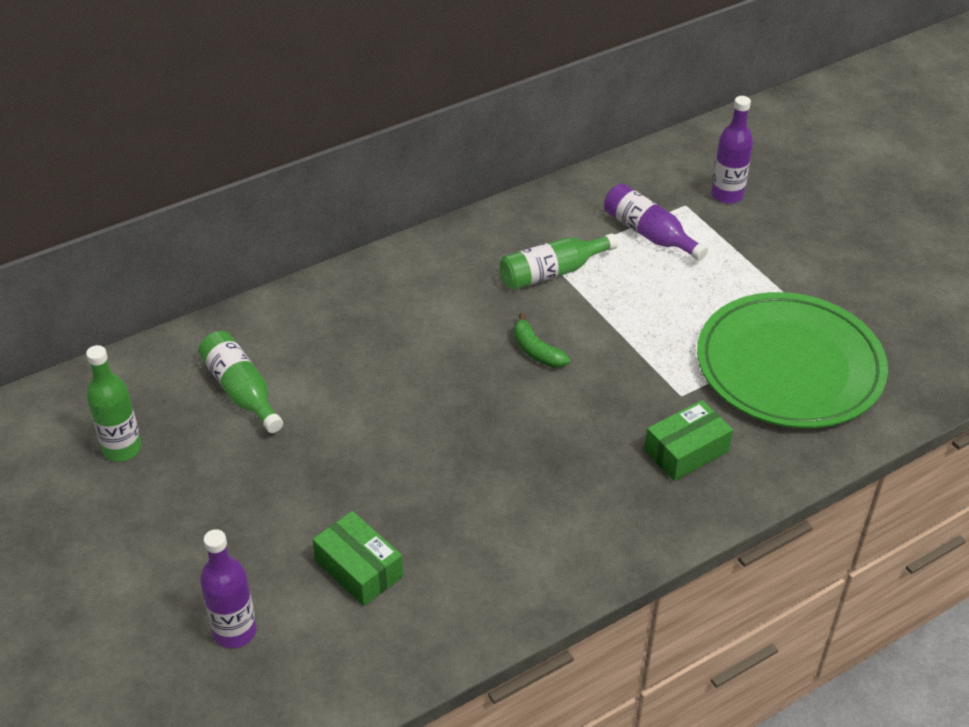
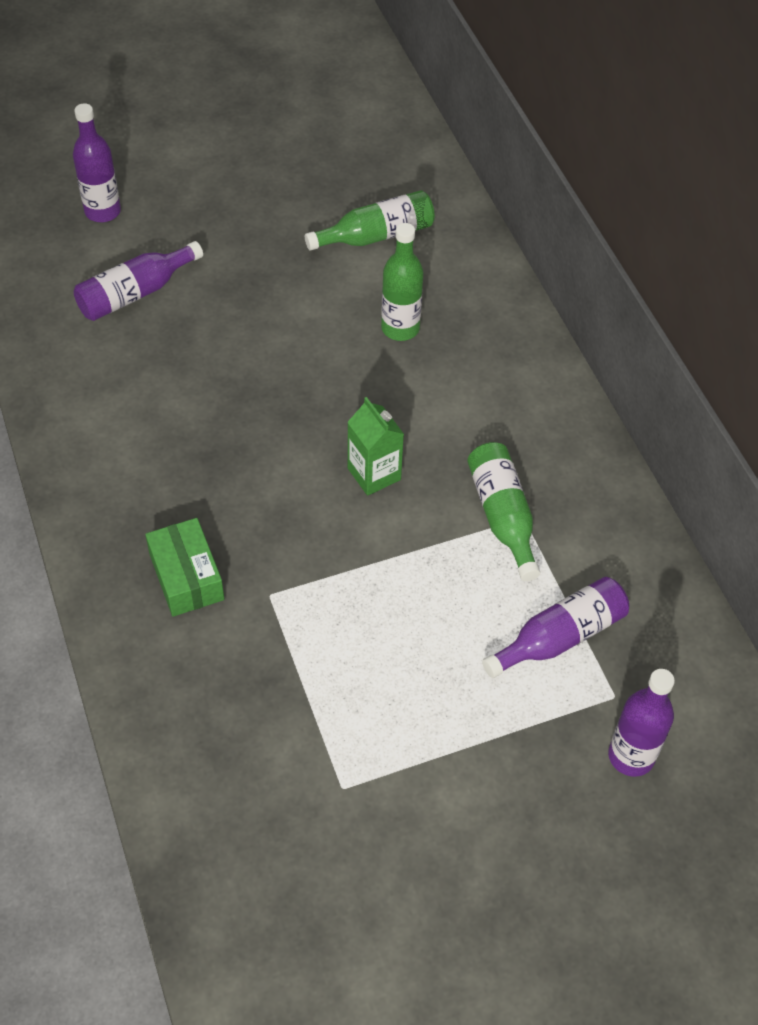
camera: 100 degrees right, 10 degrees up
green bottle [86,345,142,462] -> green bottle moved to [381,223,424,341]
green box [312,511,403,606] -> purple bottle [74,241,203,321]
green banana [514,313,570,368] -> green carton [348,397,404,496]
green plate [697,292,888,428] -> none

